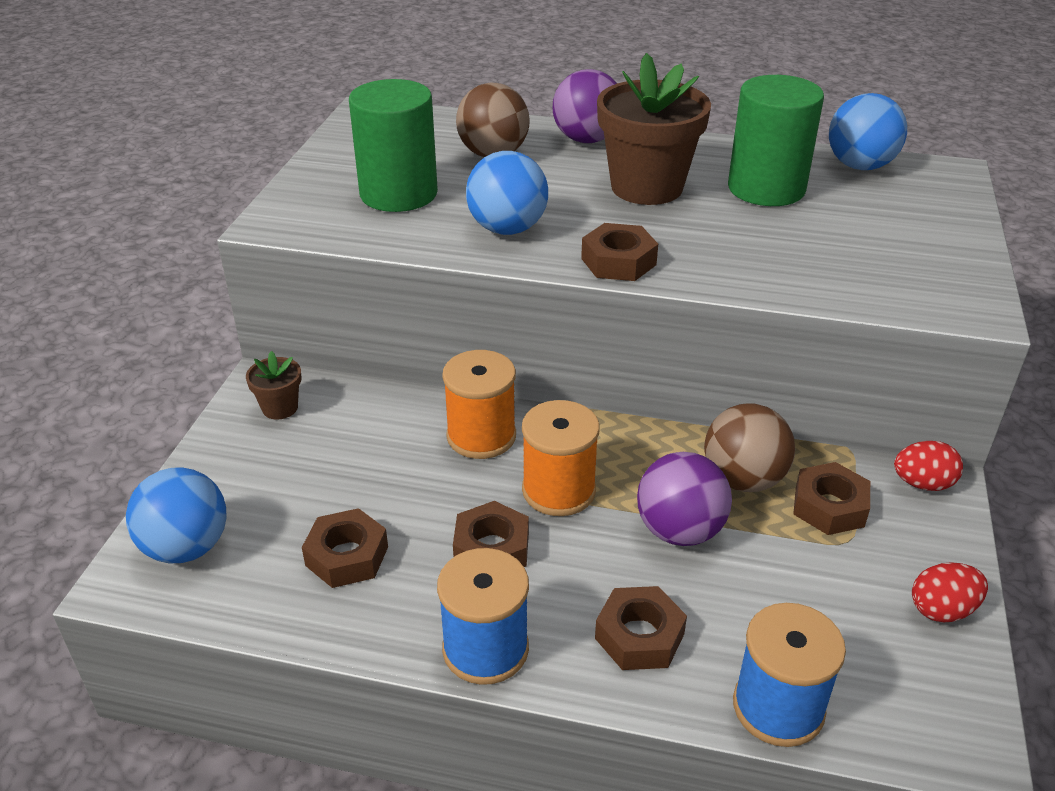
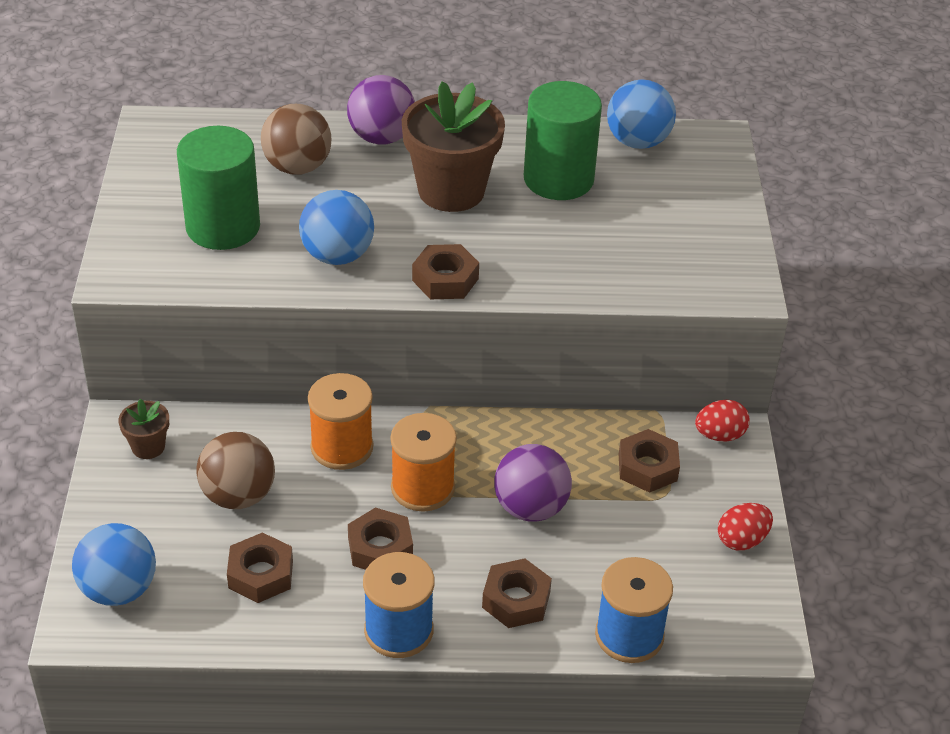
camera: 15 degrees left, 5 degrees up
brown ball [704,403,795,492] -> brown ball moved to [196,432,275,509]

